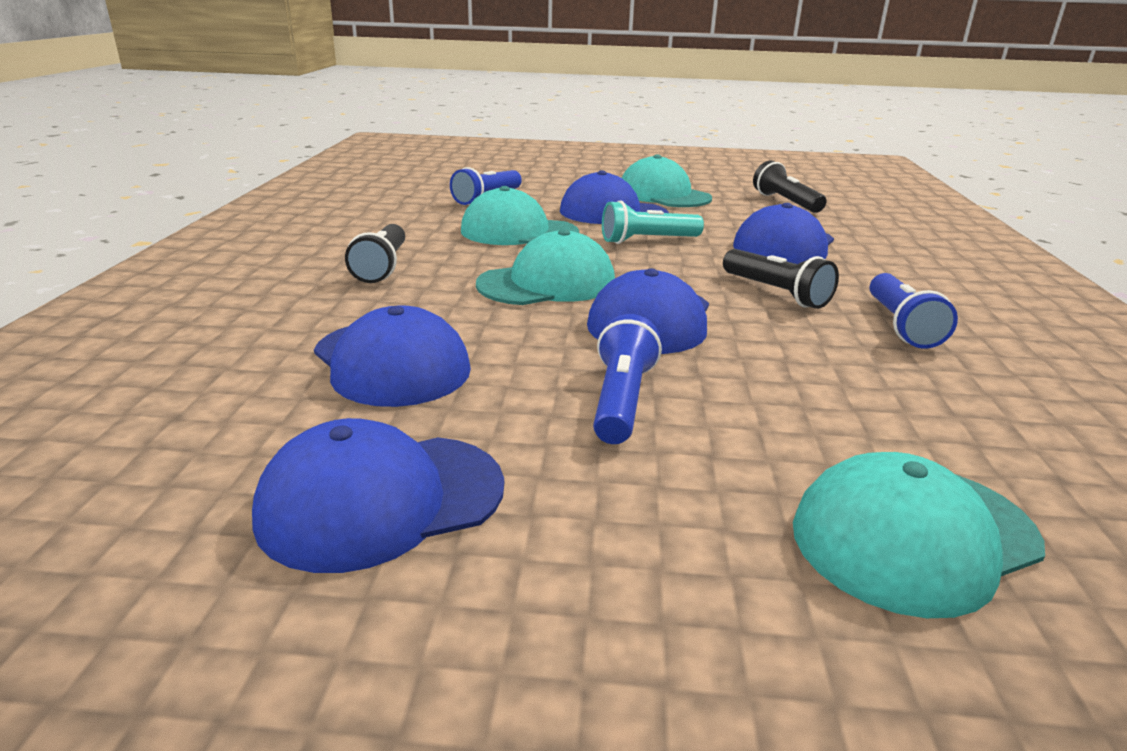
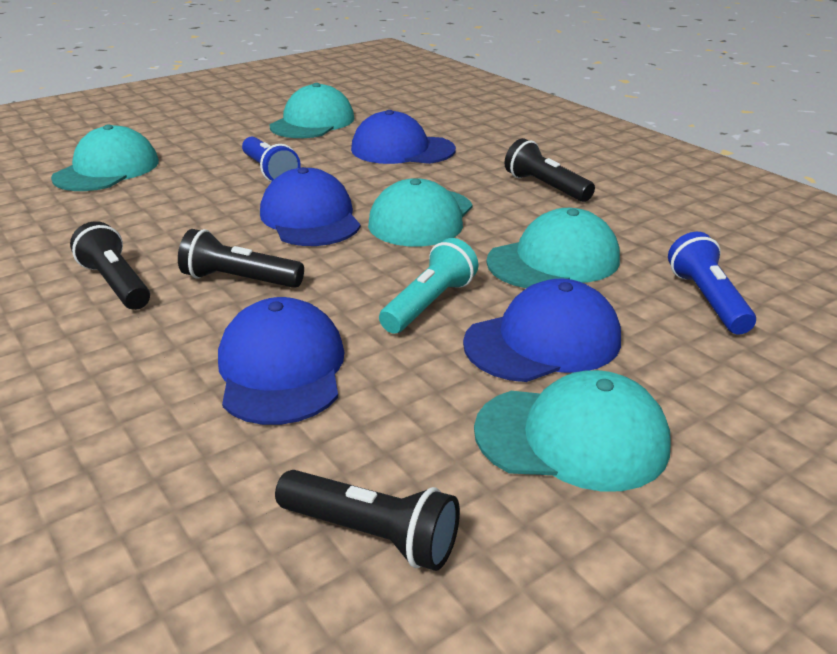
camera: 140 degrees right, 5 degrees up
blue cap [252,418,504,573] -> turquoise cap [269,83,354,138]
blue flashlight [870,273,958,349] -> black flashlight [70,221,150,310]

